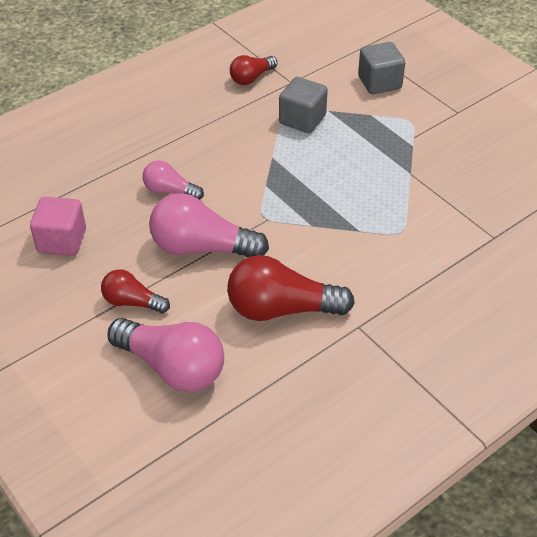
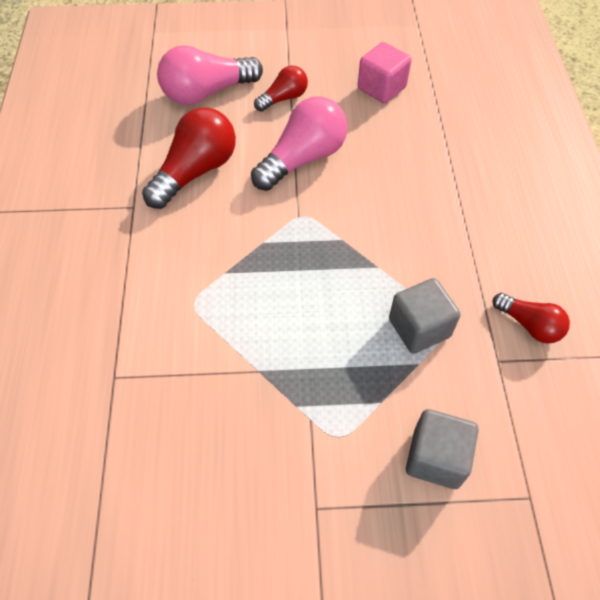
camera: 125 degrees right, 10 degrees up
pink light bulb [143,160,204,200] -> none
red light bulb [230,55,278,85] -> red light bulb turned 135 degrees clockwise [493,293,570,344]

